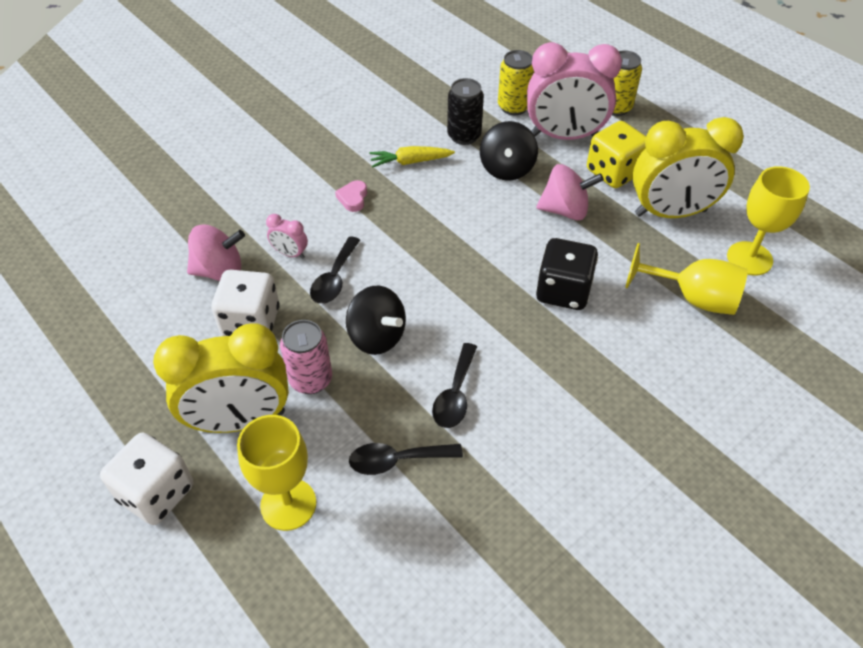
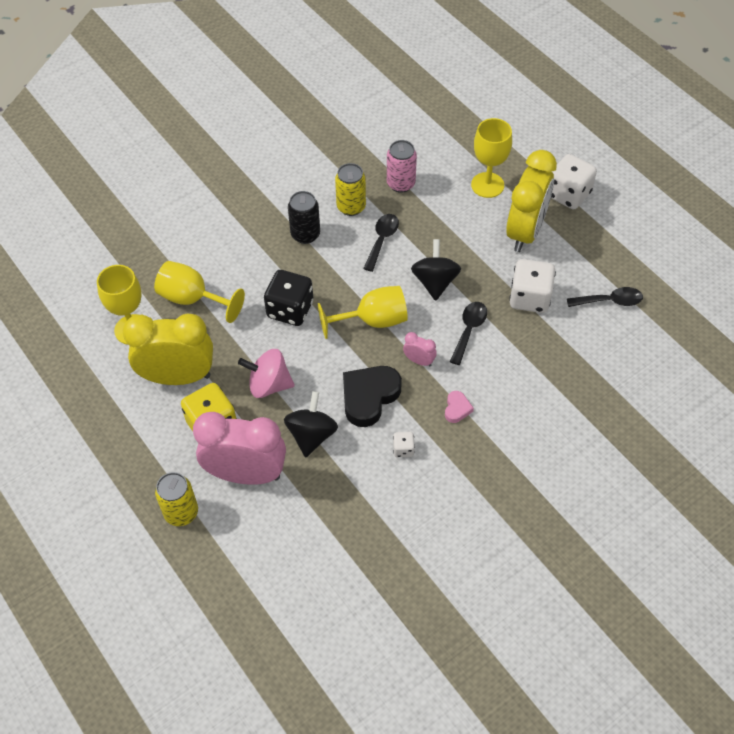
camera: 175 degrees left, 5 degrees up
yellow clock [153,323,289,433] -> yellow clock turned 120 degrees clockwise [506,150,557,252]
pink spinning top [187,224,245,281] -> none
pink clock [266,214,308,259] -> pink clock moved to [403,332,437,366]
pink can [280,320,332,394] -> pink can moved to [387,140,417,193]
black spinning top [346,286,406,355] -> black spinning top turned 45 degrees clockwise [411,239,461,301]
black spoon [349,443,463,475] -> black spoon moved to [567,287,643,307]
yellow carrot [369,146,455,168] -> white dice [393,432,415,457]
black can [447,78,484,145] -> black can moved to [288,191,320,244]
yellow can [498,50,535,115] -> yellow can moved to [335,163,366,216]
none -> yellow goblet [318,286,408,339]
none -> black heart [343,366,402,427]

